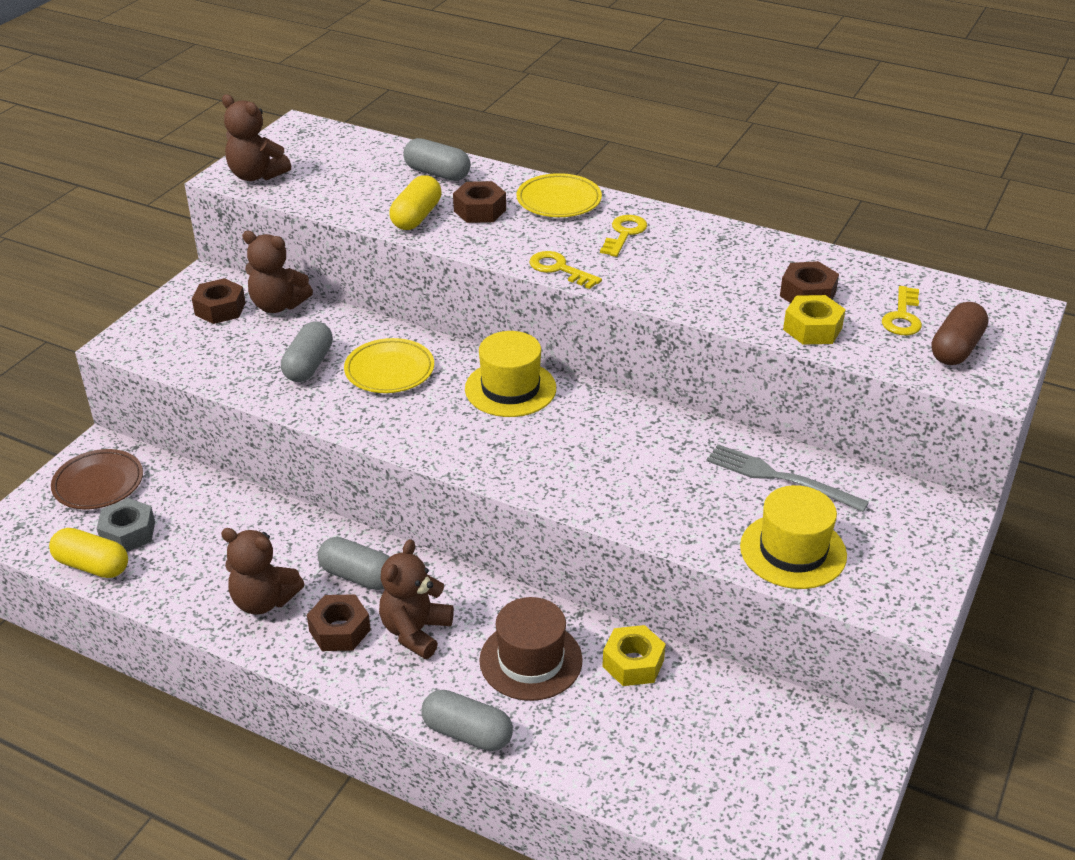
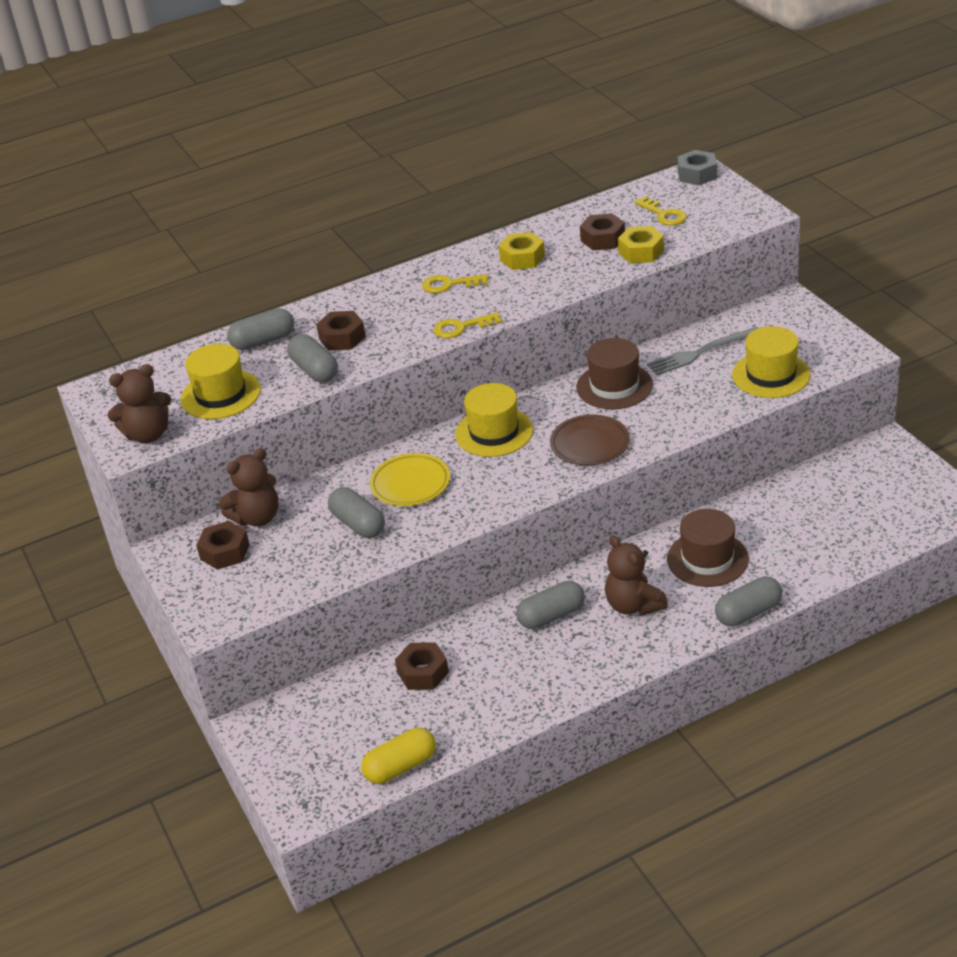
camera: 50 degrees left, 0 degrees up
brown plate [51,449,143,509] -> brown plate moved to [550,415,630,465]
grey nut [97,498,155,552] -> grey nut moved to [677,150,717,185]
brown teddy bear [221,528,304,615] -> none
brown nut [307,594,371,651] -> brown nut moved to [395,642,449,690]
yellow capsule [389,175,442,230] -> grey capsule [287,334,338,382]
yellow plate [517,173,602,217] -> none
yellow key [600,215,647,257] -> yellow key turned 60 degrees counterclockwise [422,274,488,293]
yellow nut [602,625,666,686] -> yellow nut moved to [499,232,545,270]
brown capsule [931,302,988,365] -> none
none -> yellow hat [181,344,261,419]
none -> brown hat [576,338,653,409]

